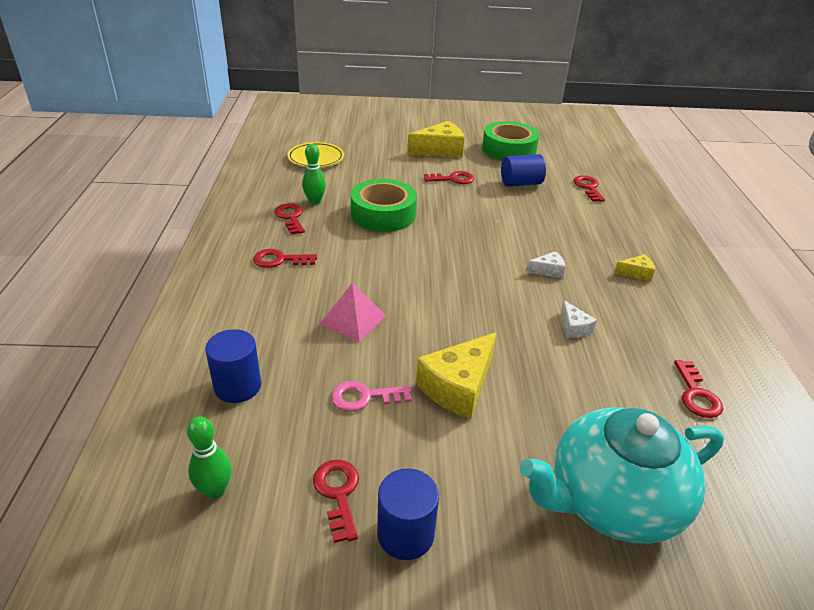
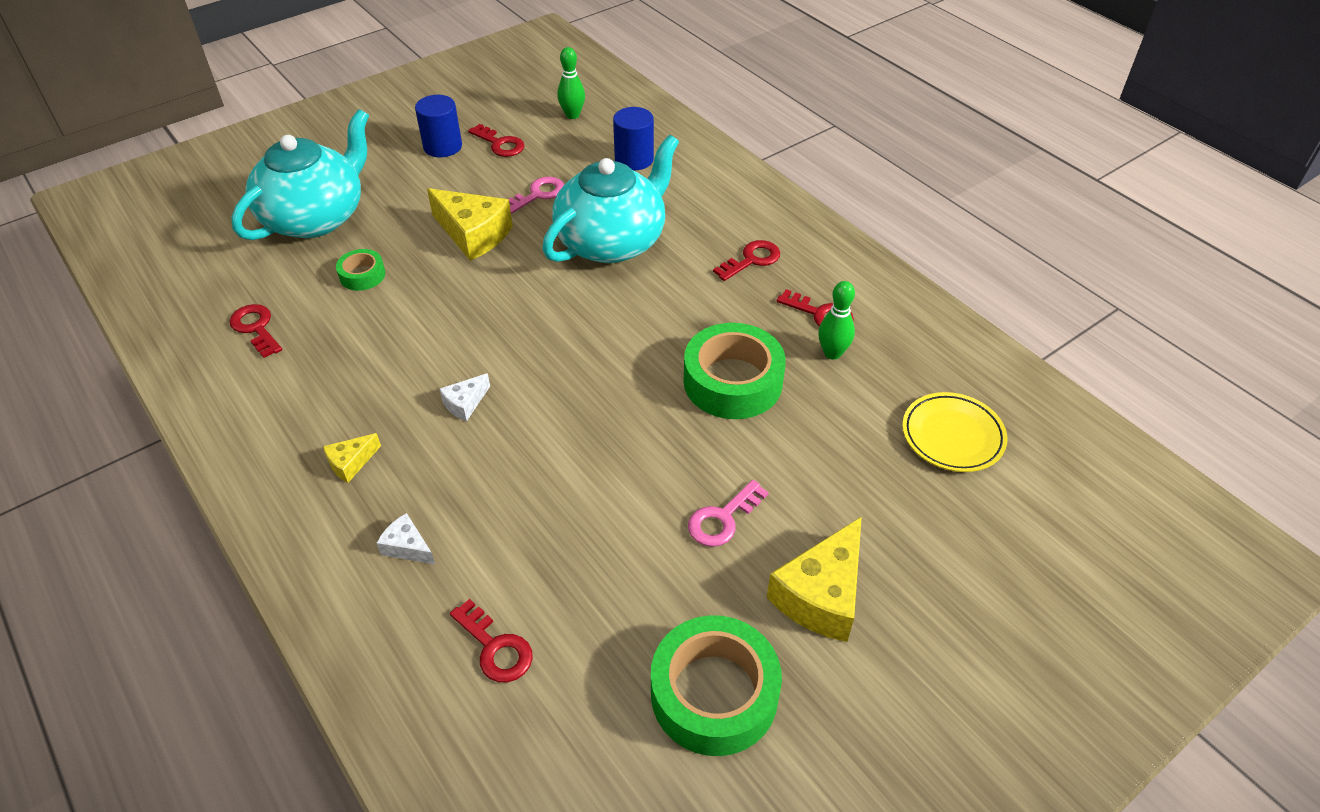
camera: 145 degrees right, 10 degrees up
pink pyramid [319,282,386,342] -> turquoise teapot [542,135,679,263]
yellow cheese [416,332,497,419] -> yellow cheese turned 120 degrees clockwise [427,188,513,261]
red key [424,171,474,184] -> pink key [688,480,769,547]
blue cylinder [501,154,546,187] -> none
white cheese [561,300,597,338] -> white cheese moved to [377,513,435,564]
none -> green tape [336,249,385,291]

